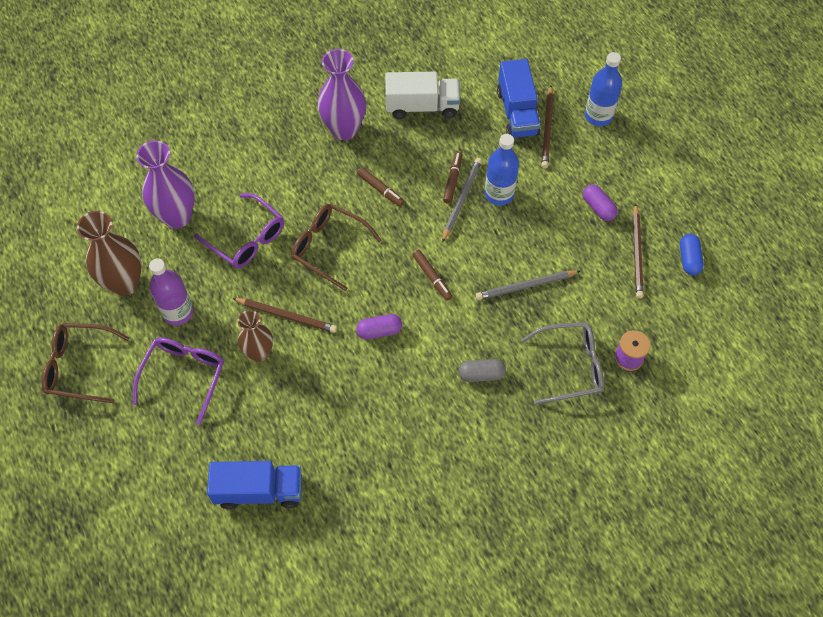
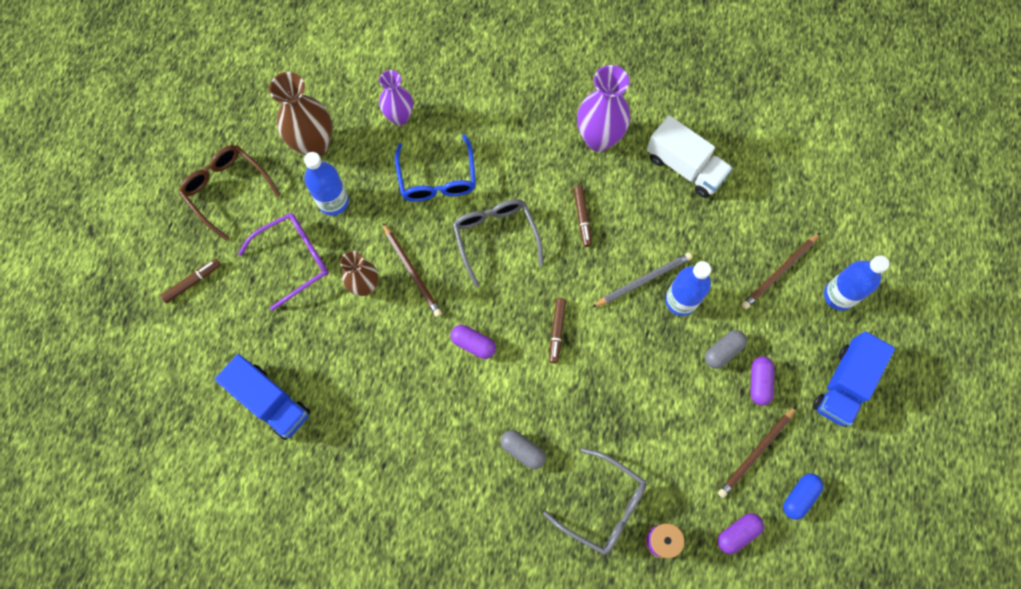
camera: 40 degrees right, 10 degrees up
purple vase [136,141,195,229] -> purple vase [379,70,413,126], size x0.65
purple bottle [149,258,194,325] -> blue bottle [304,152,349,216]
purple glasses [194,193,284,268] -> blue glasses [395,134,476,202]
brown glasses [291,204,382,291] -> grey glasses [453,199,544,287]
brown marker [443,152,462,204] -> brown marker moved to [160,259,221,303]
grey pencil [476,270,580,300] -> none
blue truck [497,59,540,138] -> blue truck moved to [813,331,895,427]
none -> grey capsule [705,330,747,369]
none -> purple capsule [718,513,764,554]

